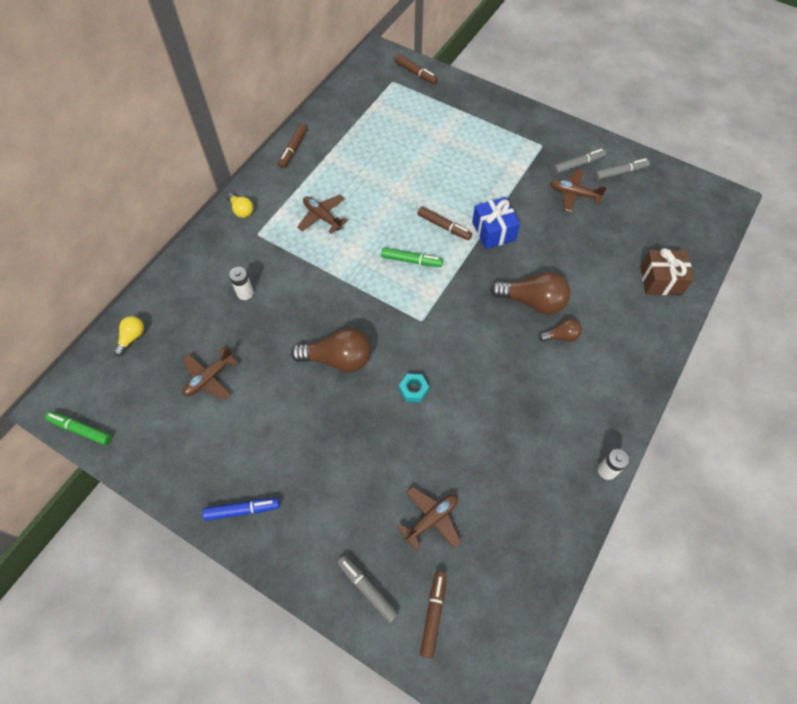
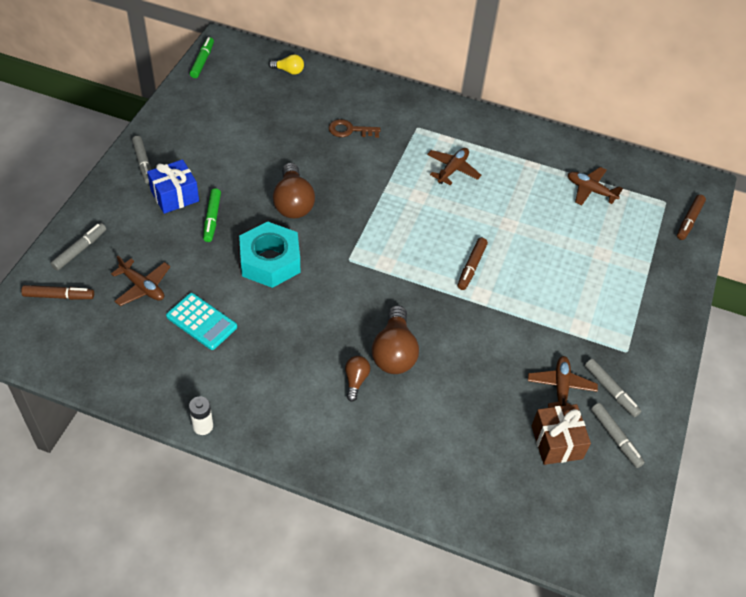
camera: 75 degrees right, 10 degrees down
brown plane [182,347,239,400] -> brown plane moved to [568,167,623,205]
blue marker [202,498,280,521] -> grey marker [132,136,152,184]
yellow light bulb [227,193,253,218] -> none
white battery [229,267,254,300] -> brown key [328,119,380,138]
brown marker [278,124,307,168] -> none
green marker [381,248,443,267] -> green marker moved to [203,188,221,242]
turquoise nut [399,374,429,402] -> turquoise nut [239,221,300,288], size x2.29
blue gift [472,197,520,249] -> blue gift moved to [147,159,199,214]
brown light bulb [539,319,582,342] -> brown light bulb turned 150 degrees counterclockwise [345,356,370,402]
brown gift [640,248,694,295] -> brown gift moved to [532,404,591,465]
none -> turquoise calculator [166,293,237,350]

